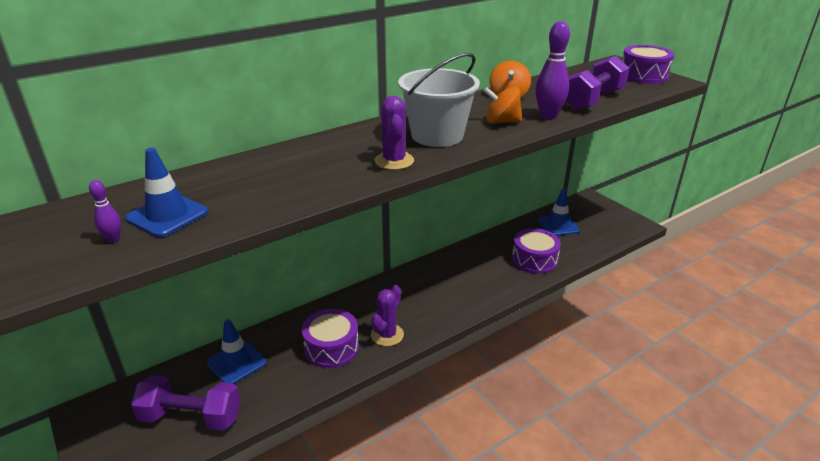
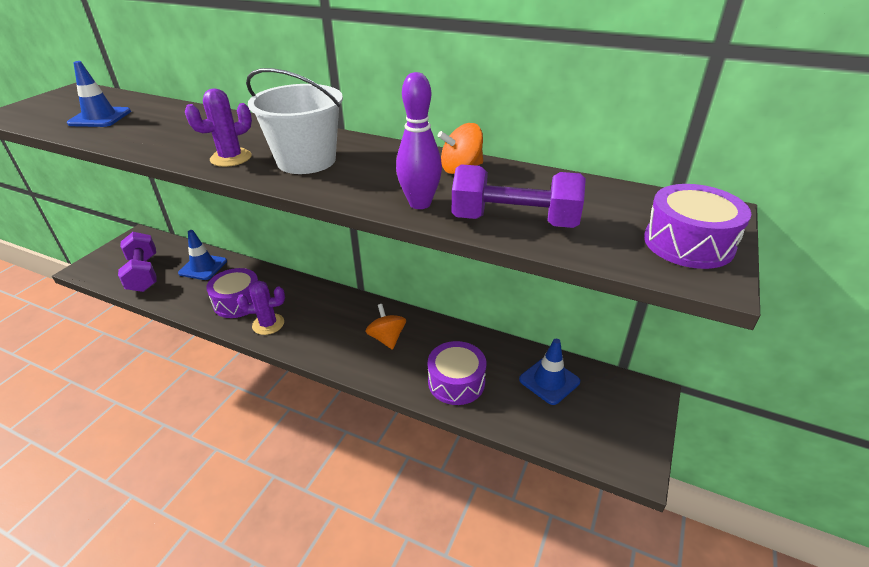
camera: 60 degrees right, 5 degrees up
purple bowling pin [89,180,121,243] -> none
orange spinning top [484,86,522,124] -> orange spinning top moved to [366,304,406,350]

